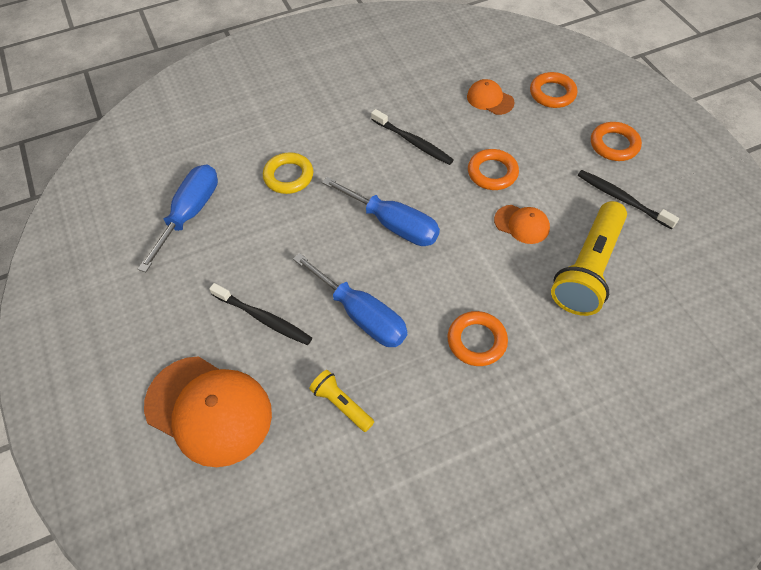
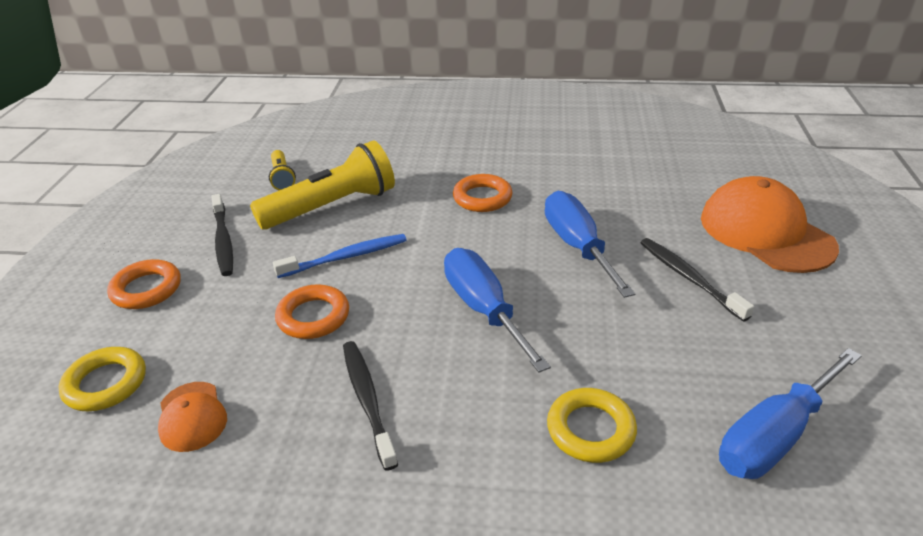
camera: 150 degrees left, 20 degrees down
yellow flashlight [310,370,374,432] -> yellow flashlight moved to [269,150,296,190]
orange cap [494,205,550,244] -> blue toothbrush [273,234,407,278]
orange ring [530,72,577,108] -> yellow ring [58,347,146,411]

